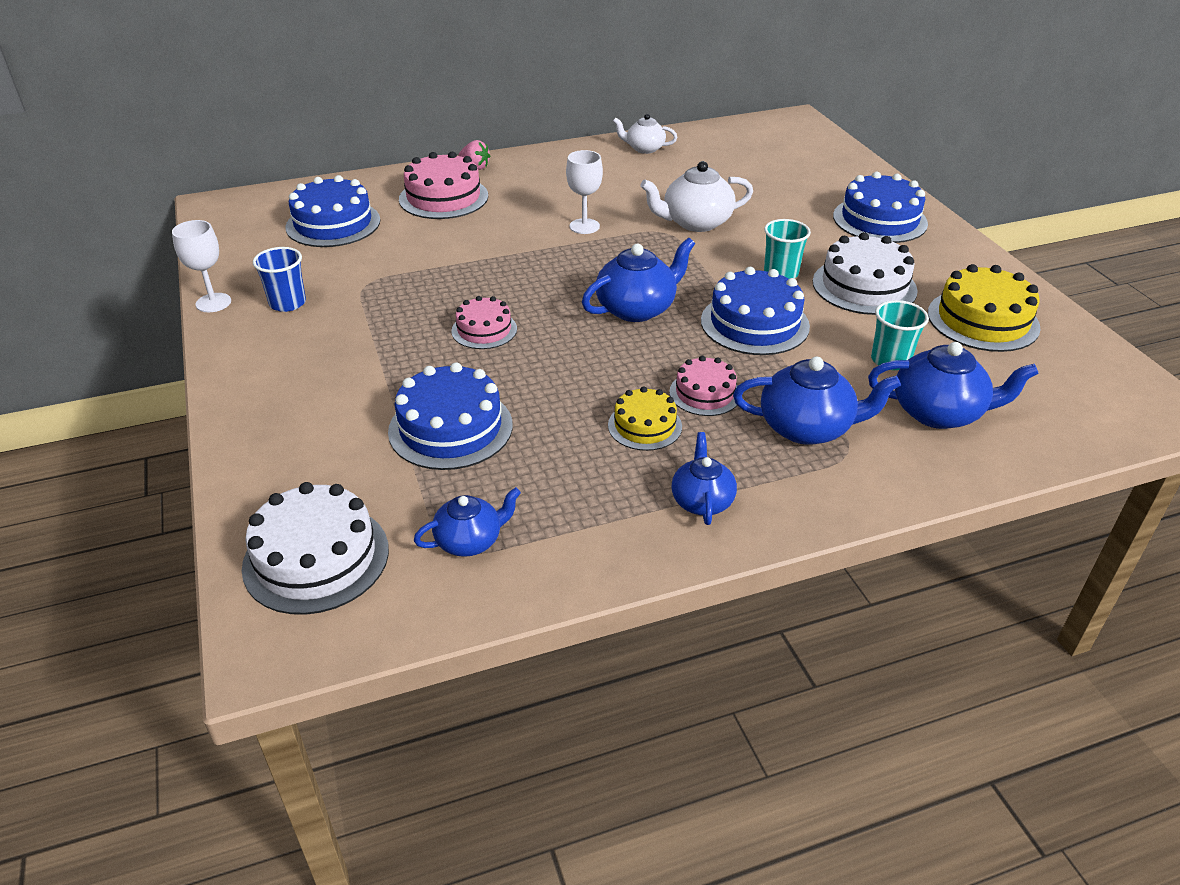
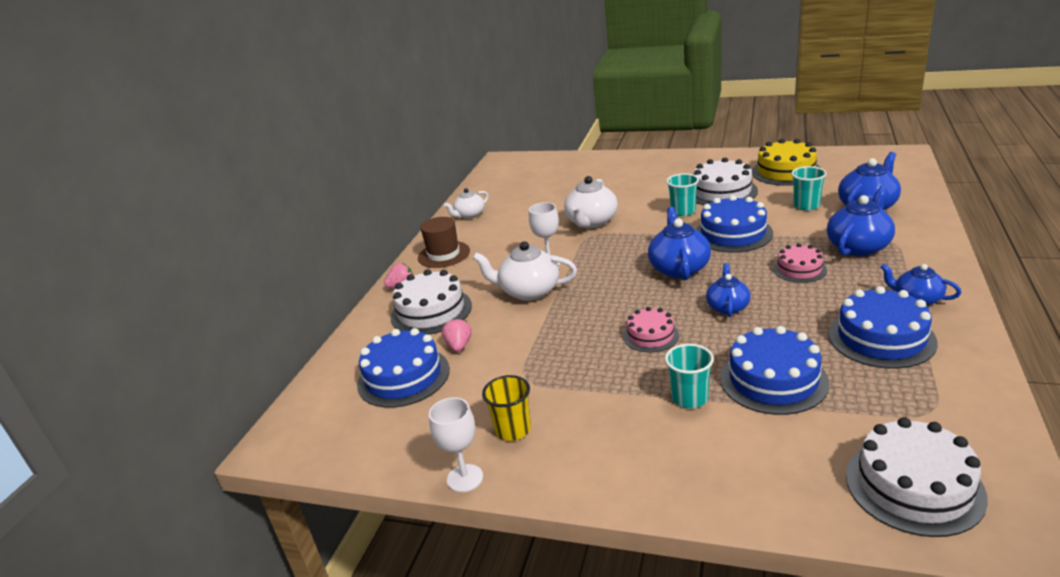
camera: 50 degrees left, 10 degrees down
blue cup [253,247,306,312] -> yellow cup [482,375,531,441]
pink cake [399,152,488,219] -> white cake [390,269,472,335]
blue teapot [414,487,521,557] -> blue teapot moved to [706,263,750,317]
yellow cake [608,386,682,451] -> none
blue cake [833,172,928,243] -> blue cake moved to [828,286,938,369]
none -> brown hat [418,217,470,268]
none -> pink strawberry [442,318,472,352]
none -> white teapot [472,241,577,301]
none -> turquoise cup [665,344,714,408]

